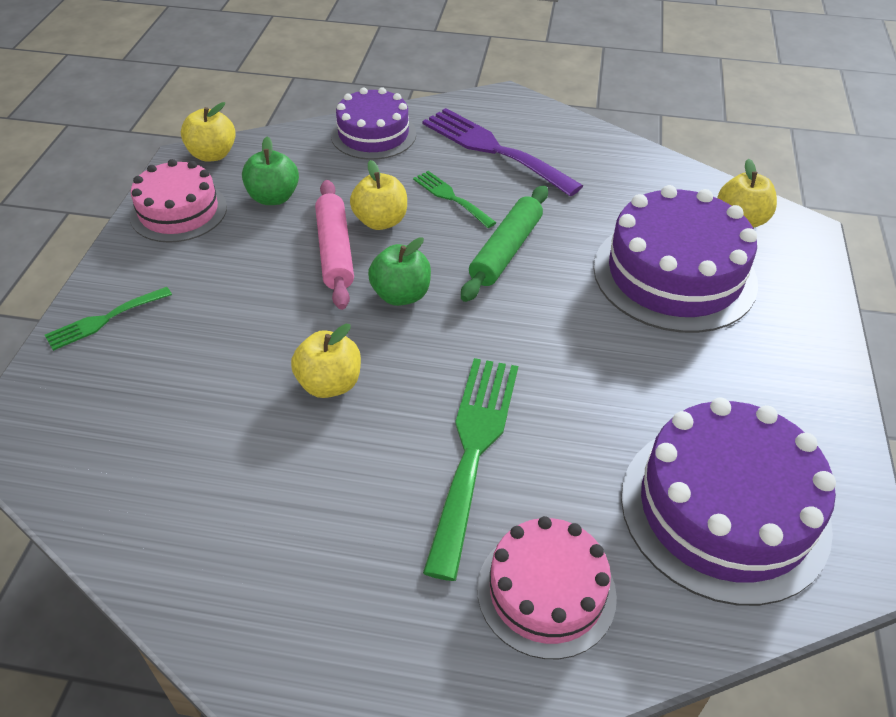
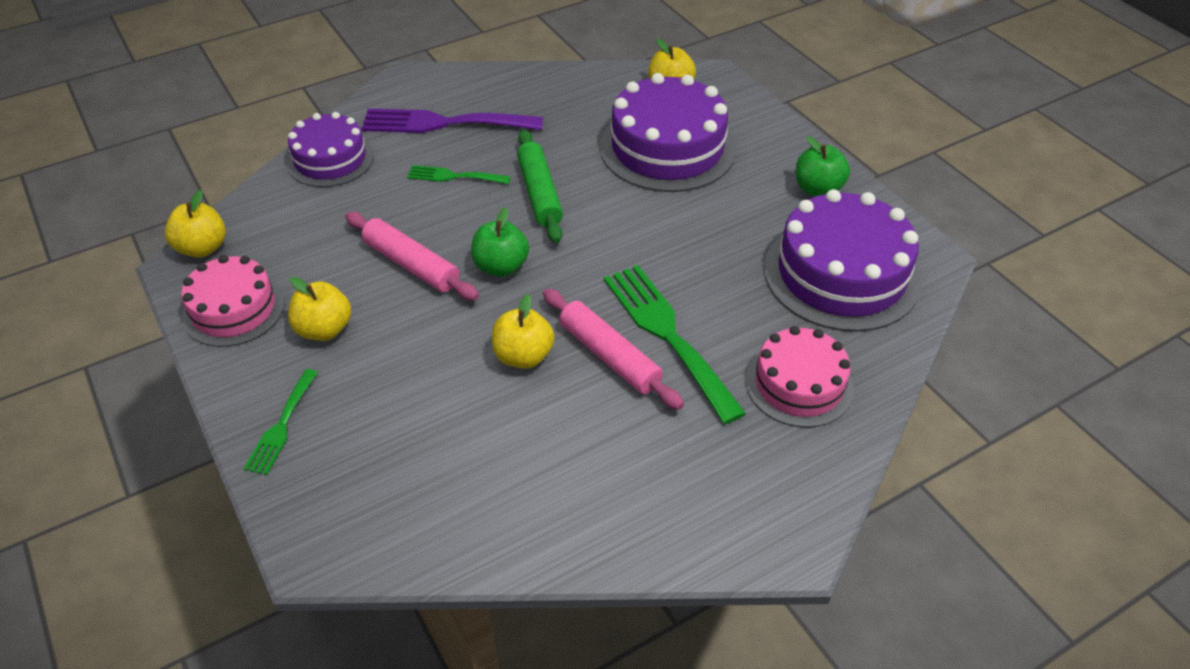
camera: 40 degrees left, 0 degrees up
green apple [242,137,299,205] -> green apple moved to [796,136,850,197]
yellow apple [350,160,407,230] -> yellow apple moved to [288,277,351,341]
none -> pink rolling pin [543,289,684,410]

